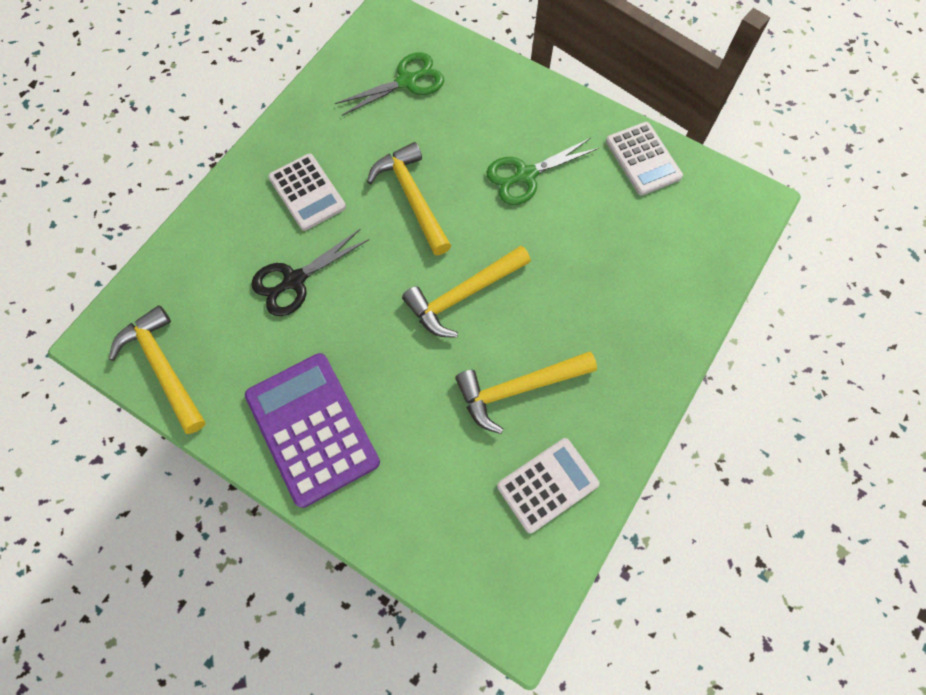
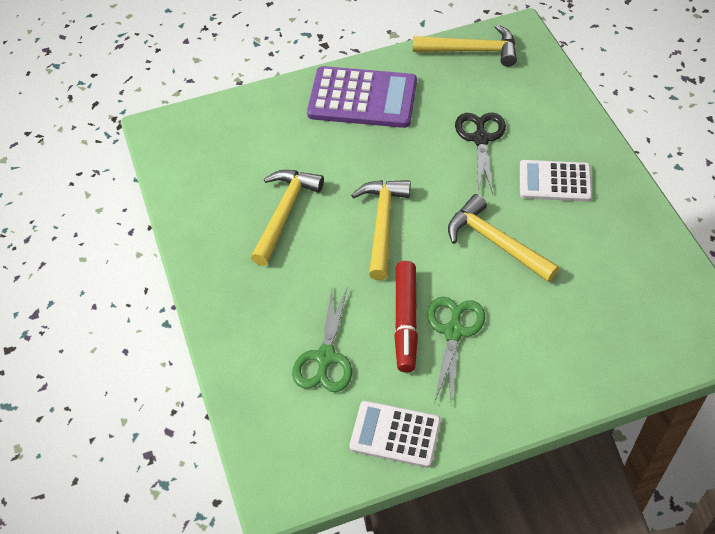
camera: 130 degrees right, 15 degrees down
green scissors [335,52,444,116] -> green scissors moved to [292,286,352,392]
yellow hammer [367,142,451,255] -> yellow hammer turned 150 degrees counterclockwise [448,194,559,282]
white calculator [497,438,600,534] -> none
none -> red marker [394,261,418,373]

